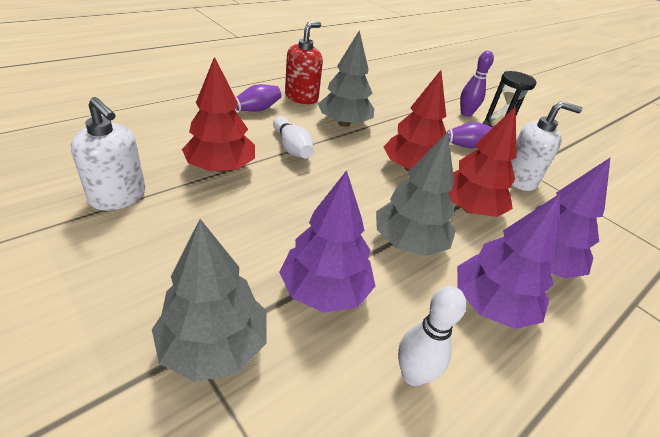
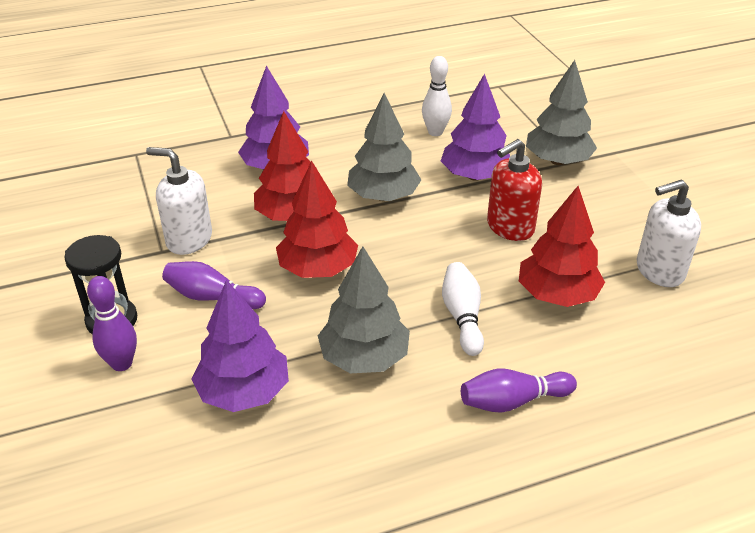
camera: 155 degrees left, 0 degrees up
white soap dispenser [71,97,145,211] -> white soap dispenser turned 75 degrees counterclockwise [637,179,701,287]
red soap dispenser [285,22,323,104] -> red soap dispenser moved to [487,139,542,241]
purple tree [457,194,560,329] -> purple tree moved to [192,279,289,412]

